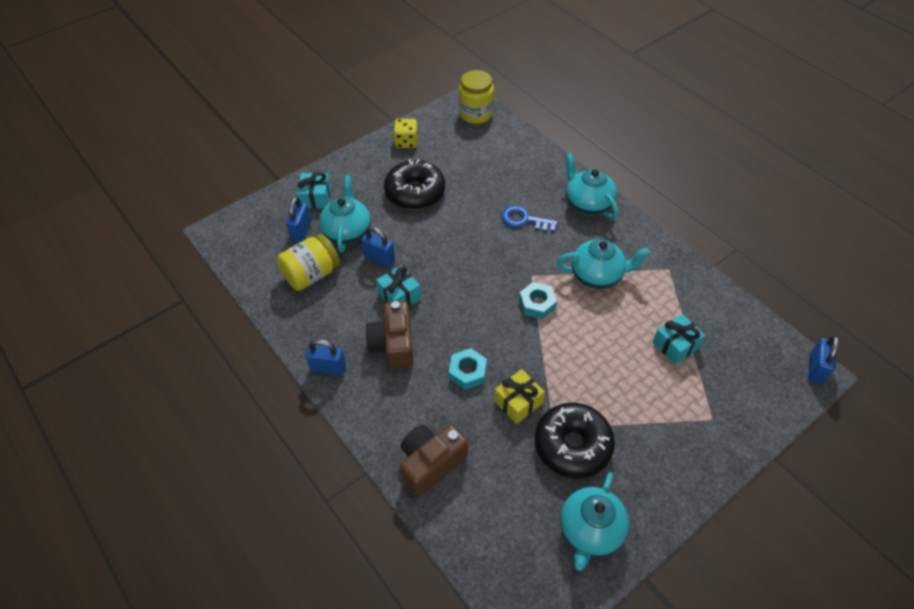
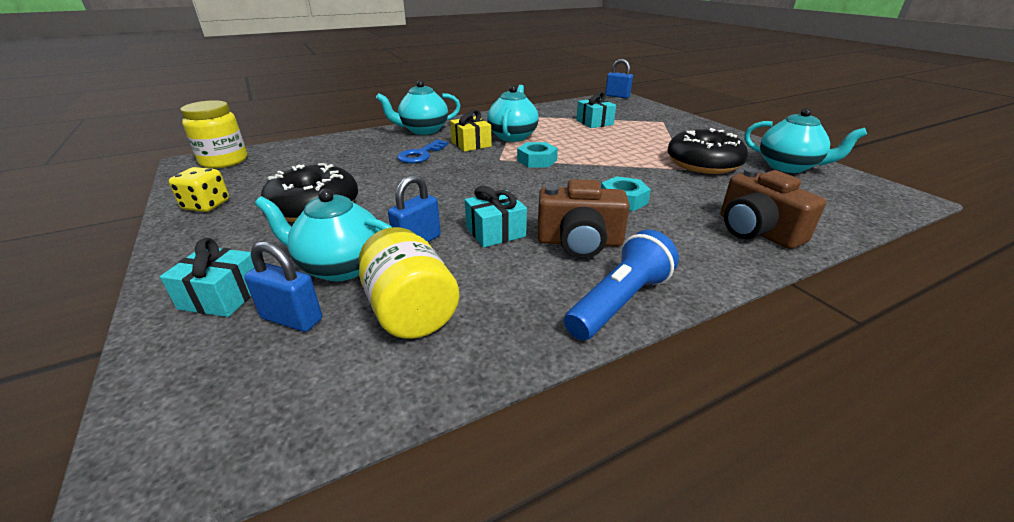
camera: 80 degrees left, 20 degrees down
blue padlock [306,339,346,376] -> blue flashlight [564,230,679,340]
yellow gift [494,369,545,424] -> yellow gift moved to [450,110,492,152]

